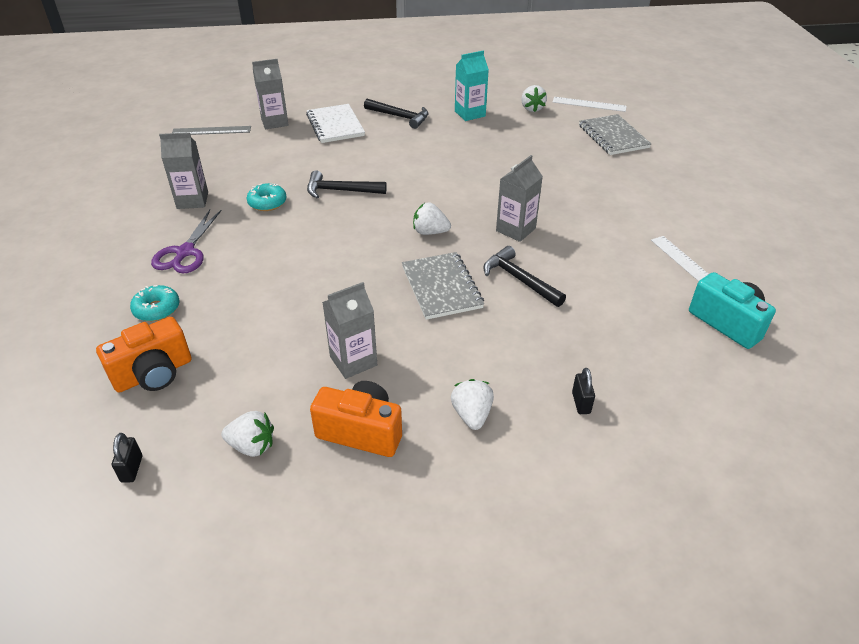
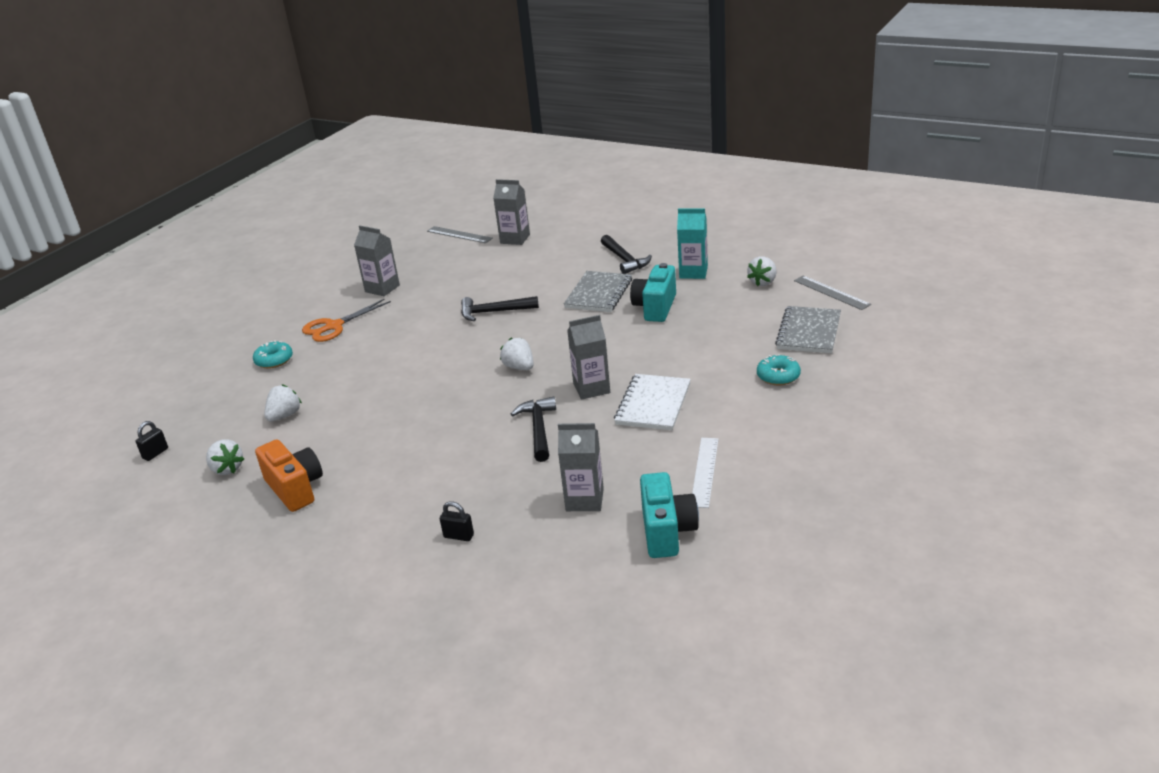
camera: 40 degrees right, 10 degrees down
orange camera [96,317,191,393] -> none
purple scissors [151,210,222,273] -> orange scissors [302,299,391,342]
turquoise donut [247,183,286,211] -> turquoise donut moved to [757,354,801,385]
white notebook [306,104,365,143] -> white notebook moved to [614,374,691,430]
black hammer [307,170,387,198] -> black hammer turned 45 degrees counterclockwise [461,296,539,321]
grey carton [322,282,377,379] -> grey carton moved to [558,423,604,511]
grey notebook [402,252,484,320] -> grey notebook moved to [564,271,632,312]
white strawberry [451,379,494,430] -> white strawberry moved to [264,384,302,421]
white ruler [553,97,627,112] -> grey ruler [794,275,871,310]
black padlock [572,368,595,414] -> black padlock turned 75 degrees clockwise [440,501,474,541]
none -> turquoise camera [630,263,676,322]

